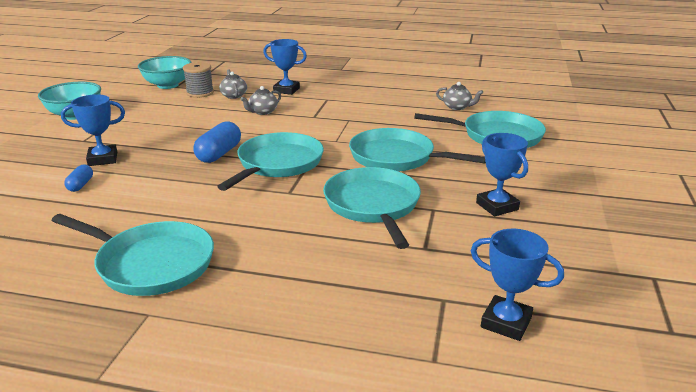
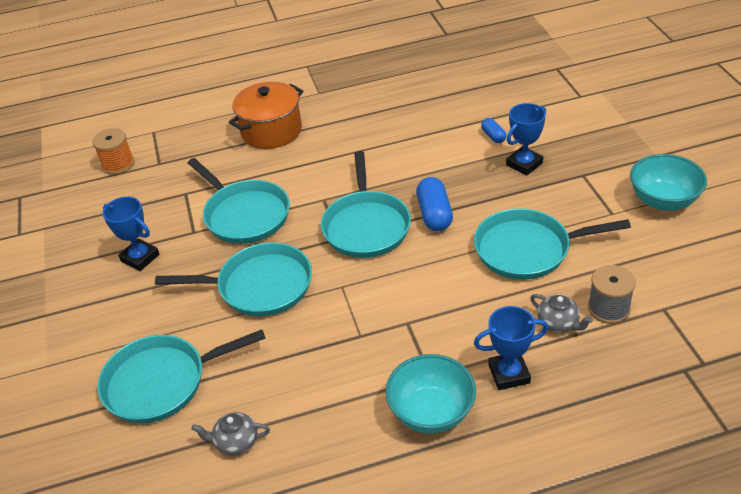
camera: 155 degrees right, 15 degrees up
turquoise pan [52,214,214,296] -> turquoise pan moved to [474,208,631,280]
turquoise bowl [138,56,192,89] -> turquoise bowl moved to [385,354,476,434]
grey teapot [241,86,281,115] -> none
blue trophy [471,229,564,341] -> orange spool [92,128,134,175]
none -> orange pot [229,82,303,149]

